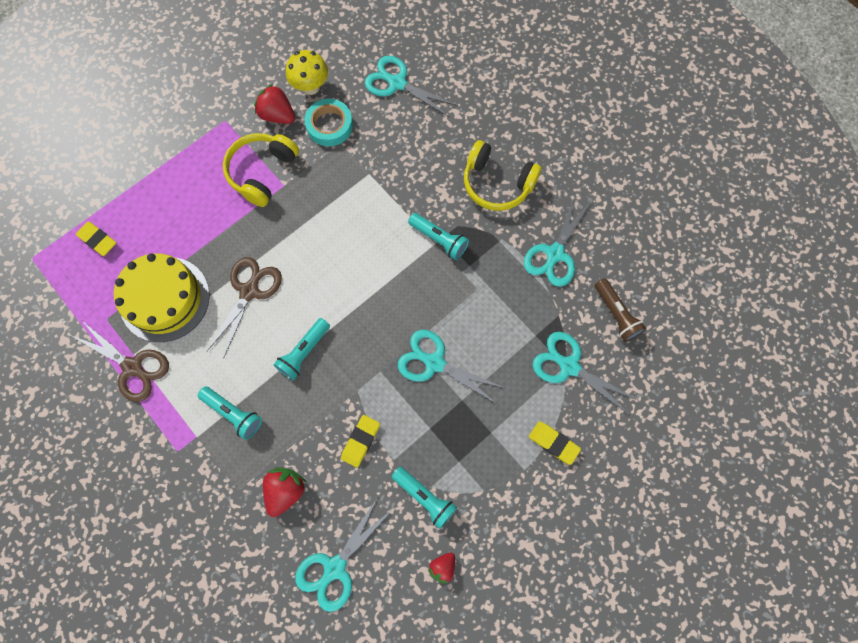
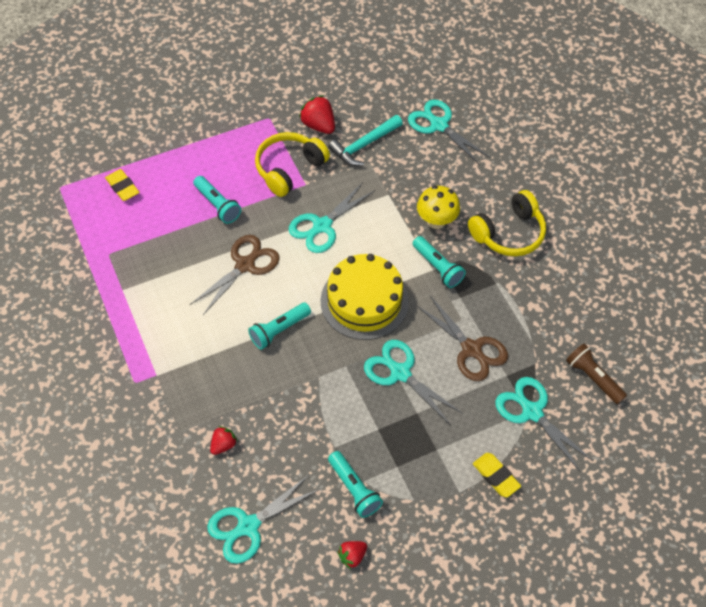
camera: 15 degrees right, 15 degrees down
brown scissors [72,321,169,402] -> brown scissors moved to [416,296,508,381]
yellow cake [114,253,210,342] -> yellow cake moved to [320,254,409,340]
turquoise flashlight [198,387,262,440] -> turquoise flashlight moved to [193,176,241,224]
red strawberry [263,467,306,517] -> red strawberry [210,426,237,455], size x0.61
yellow mushroom [286,50,328,95] -> yellow mushroom moved to [417,186,460,229]
turquoise tape [304,99,353,146] -> turquoise hammer [328,115,403,166]
yellow eraser [341,415,380,468] -> none
yellow headphones [464,140,541,211] -> yellow headphones turned 75 degrees counterclockwise [468,190,546,256]
turquoise scissors [524,195,592,287] -> turquoise scissors moved to [288,182,375,253]
brown flashlight [595,278,646,342] -> brown flashlight turned 150 degrees clockwise [566,344,627,404]

